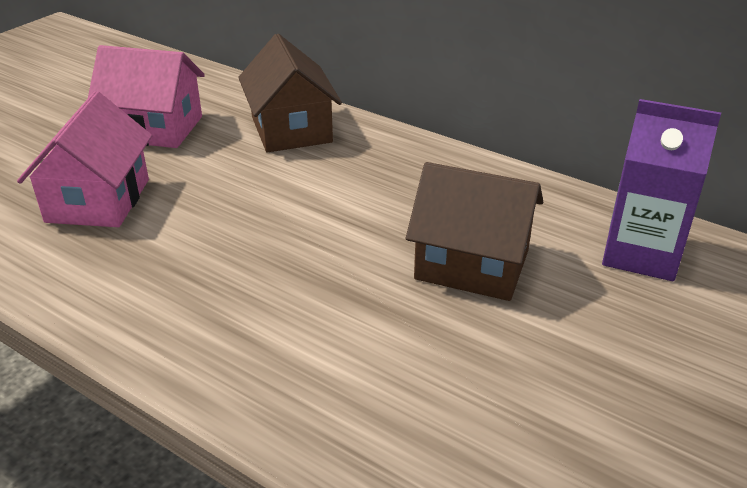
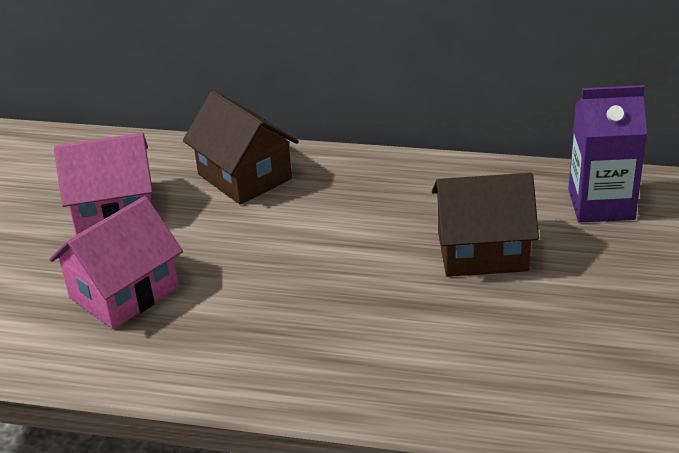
camera: 20 degrees left, 0 degrees up
pink house [17,91,152,227] -> pink house turned 60 degrees clockwise [49,196,183,329]

